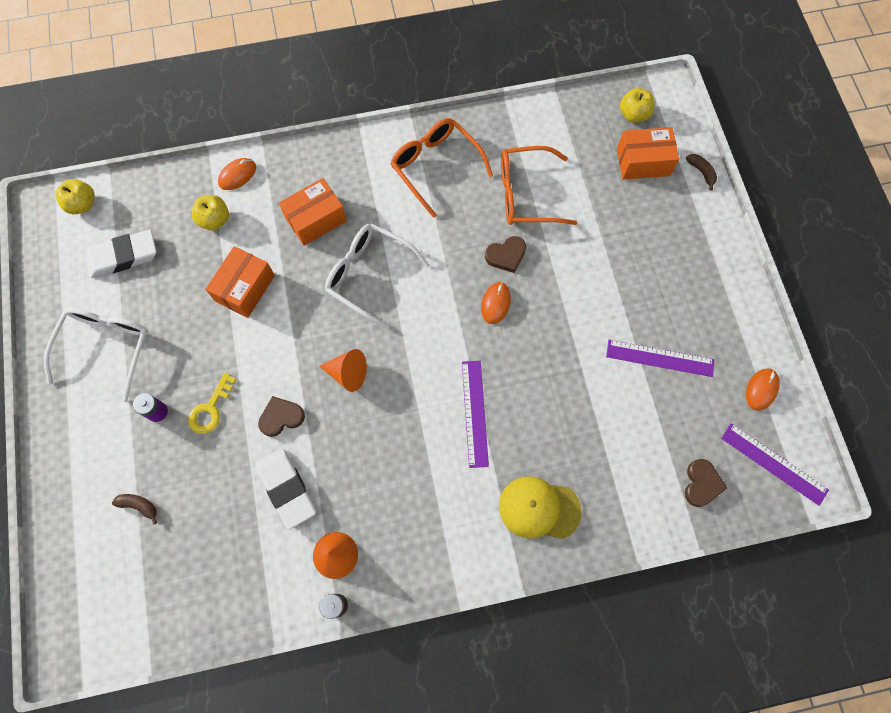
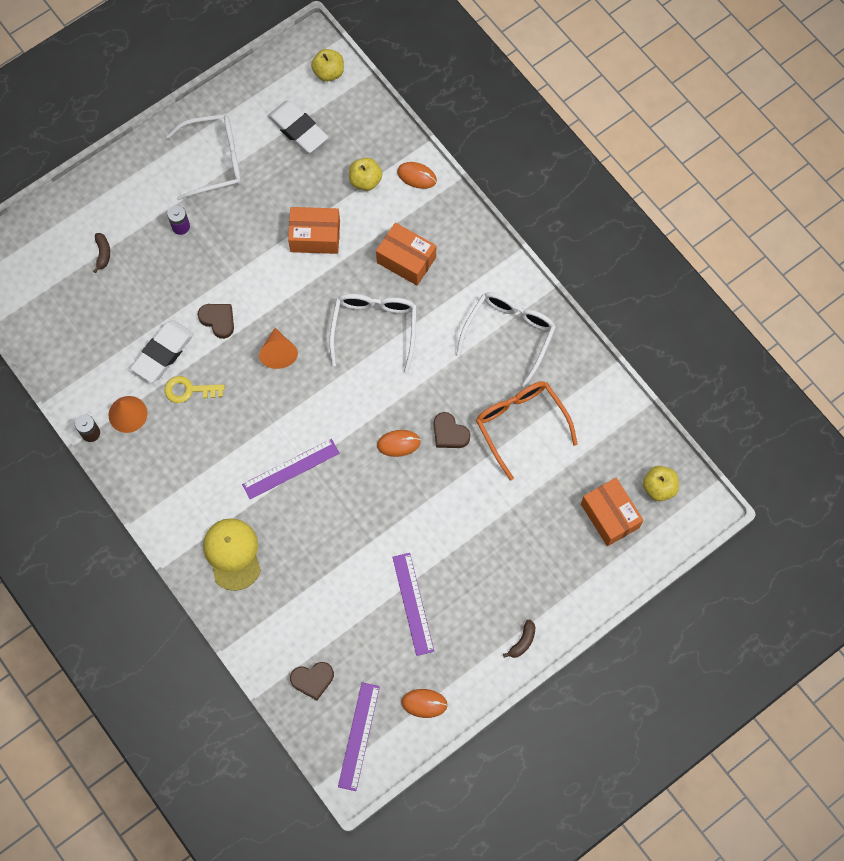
camera: 65 degrees right, 0 degrees up
yellow key [188,372,236,434] -> yellow key moved to [164,376,225,403]
orange glasses [390,118,493,218] -> white glasses [456,292,556,387]
brown banana [686,154,717,190] -> brown banana moved to [503,619,535,658]

